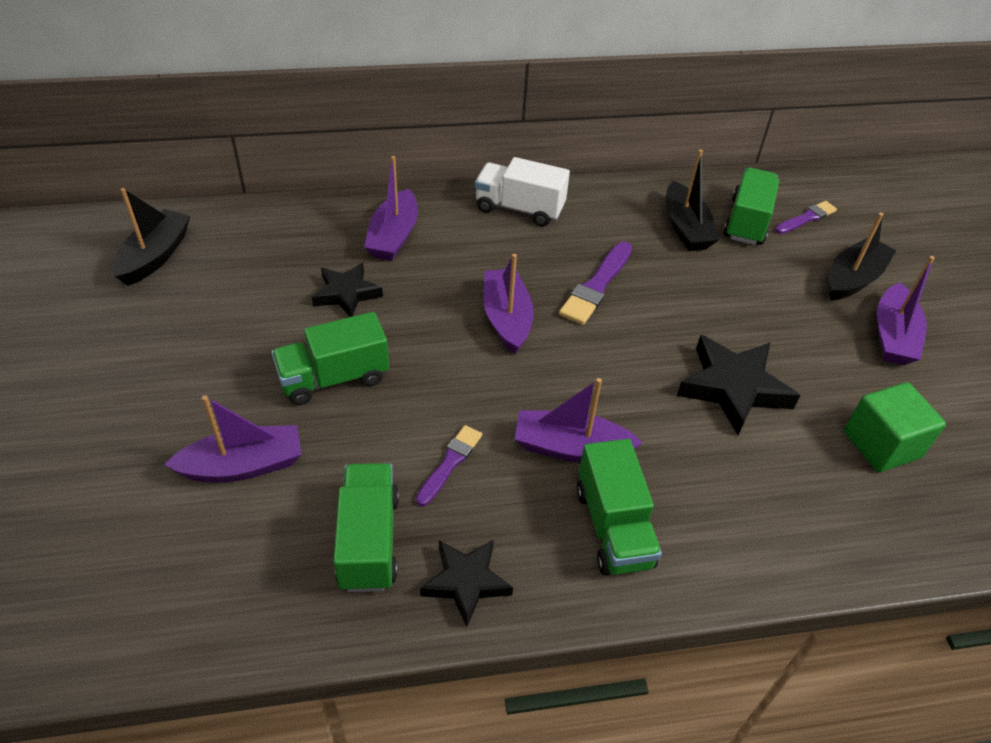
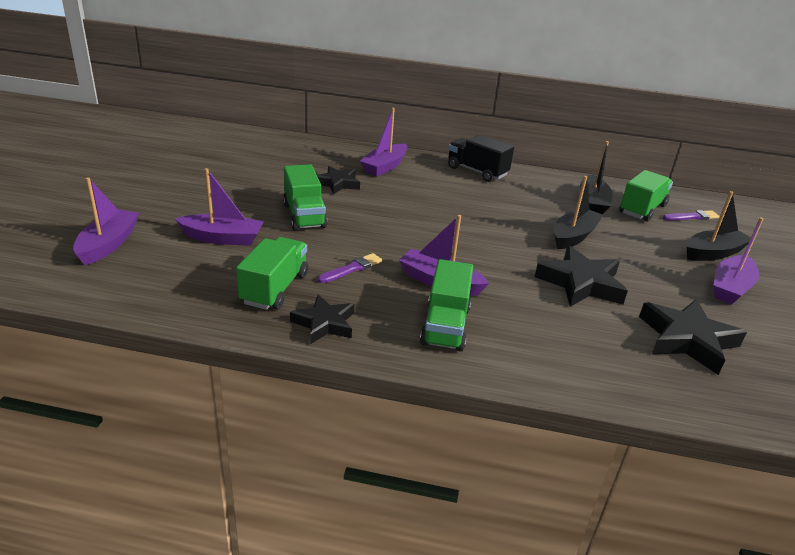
camera: 20 degrees right, 15 degrees down
black boat [113,188,191,286] -> black boat moved to [554,176,603,249]
green truck [271,312,389,405] -> green truck turned 105 degrees counterclockwise [283,164,328,231]
white truck [475,157,570,227] -> black truck [448,135,514,182]
purple boat [483,254,534,354] -> purple boat moved to [73,177,139,265]
purple brush [559,241,632,325] -> none
green cube [844,382,946,472] -> black star [639,299,747,375]

